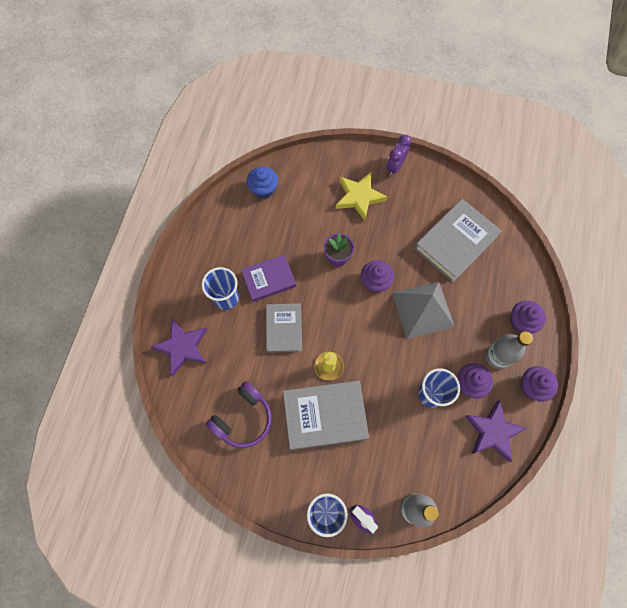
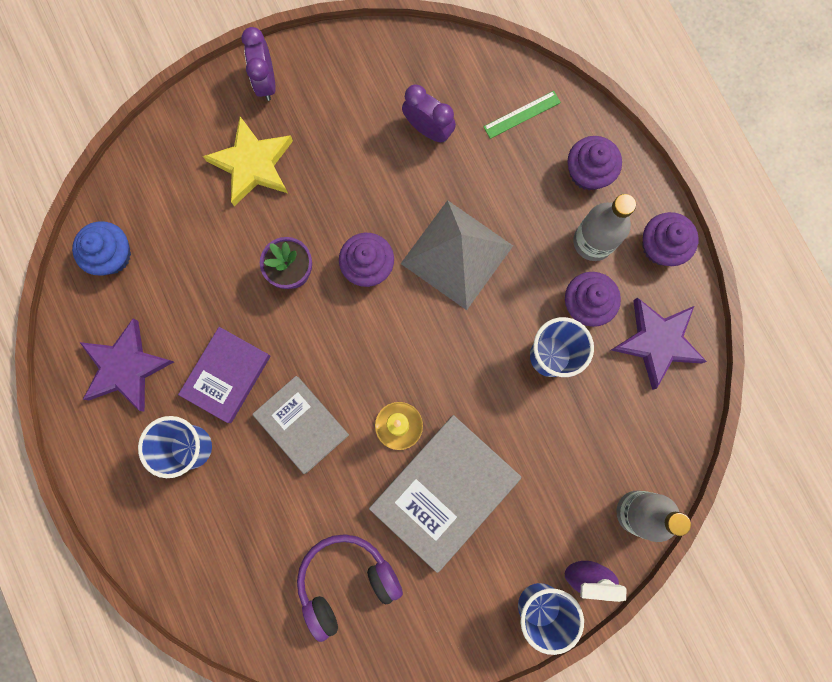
camera: 40 degrees left, 10 degrees up
purple star [151,319,207,376] -> purple star moved to [80,319,174,412]
purple headphones [206,381,272,448] -> purple headphones turned 120 degrees counterclockwise [297,534,403,642]
grey book [414,199,502,282] -> purple clock [402,84,456,142]
none -> green ruler [483,91,561,139]

